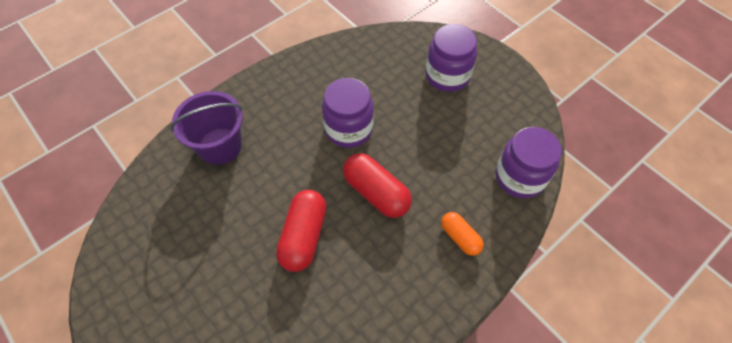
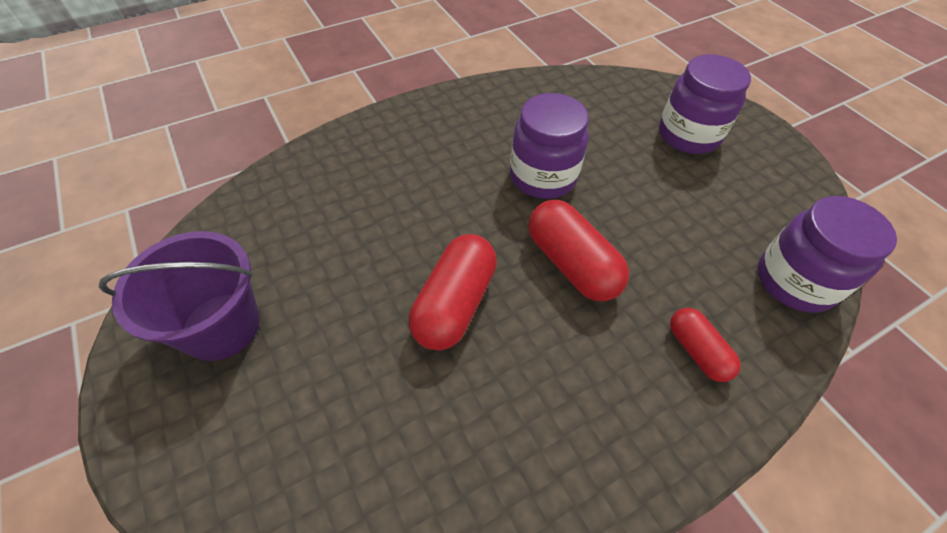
camera: 10 degrees right, 5 degrees down
purple bucket [170,91,243,165] -> purple bucket moved to [99,231,260,361]
orange capsule [441,212,484,256] -> red capsule [670,308,741,382]

